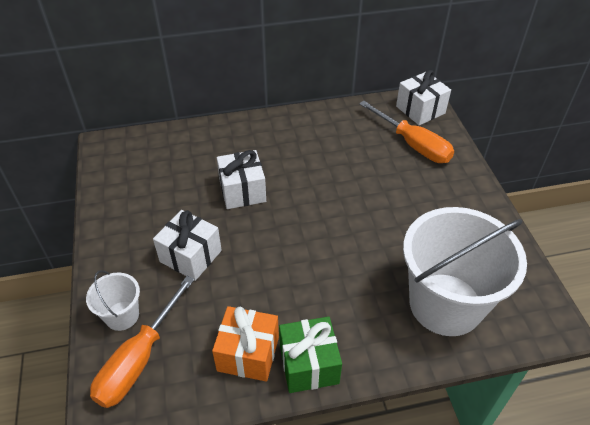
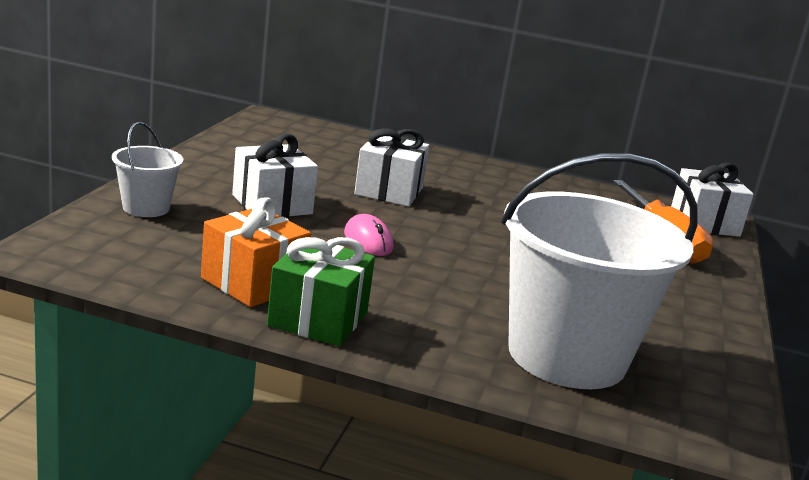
camera: 25 degrees right, 25 degrees down
orange screwdriver [90,276,195,408] -> none
none -> pink mouse [344,214,393,256]

